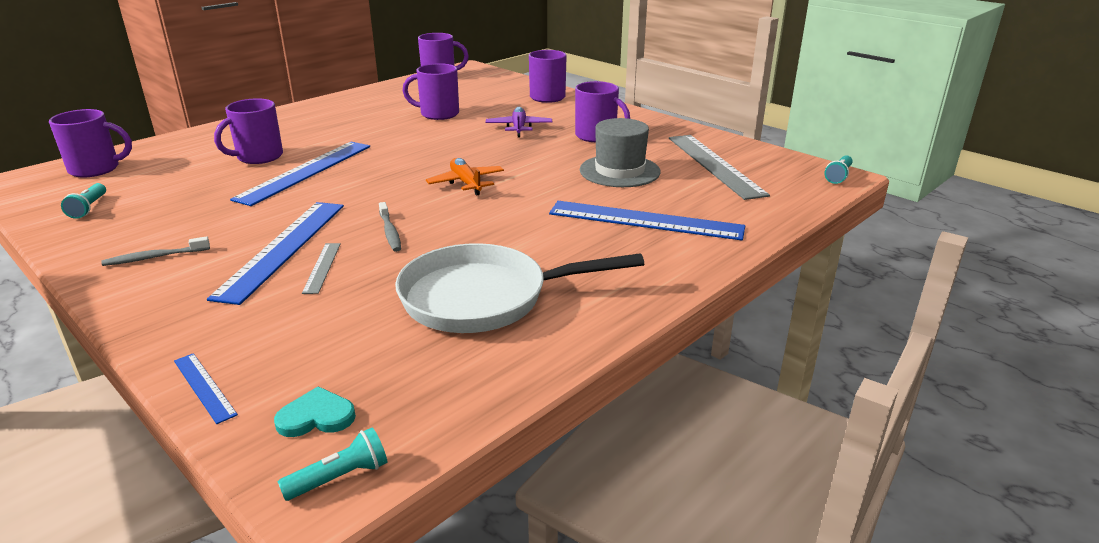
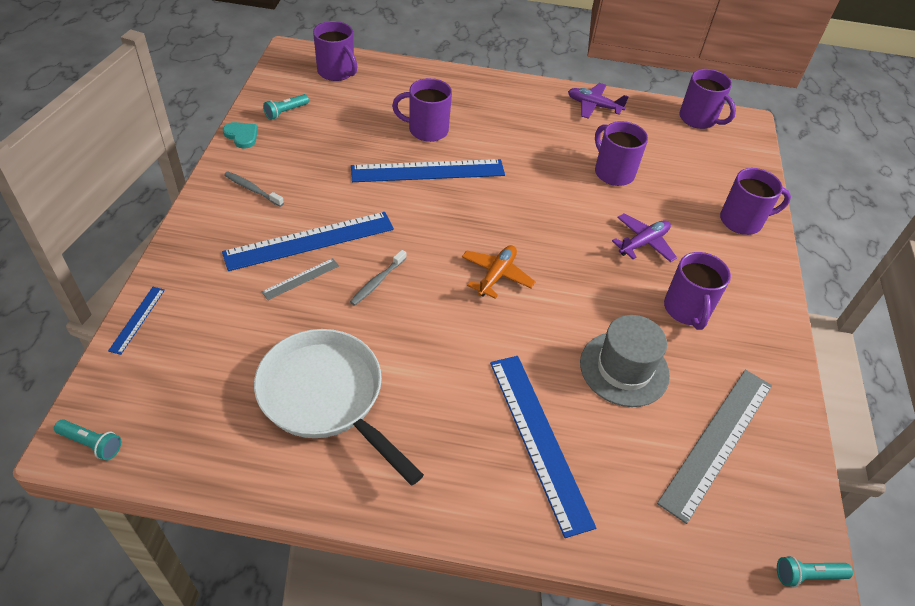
camera: 50 degrees right, 20 degrees up
turquoise heart [274,386,356,437] -> turquoise heart moved to [223,122,258,149]
none -> purple plane [568,83,629,119]

